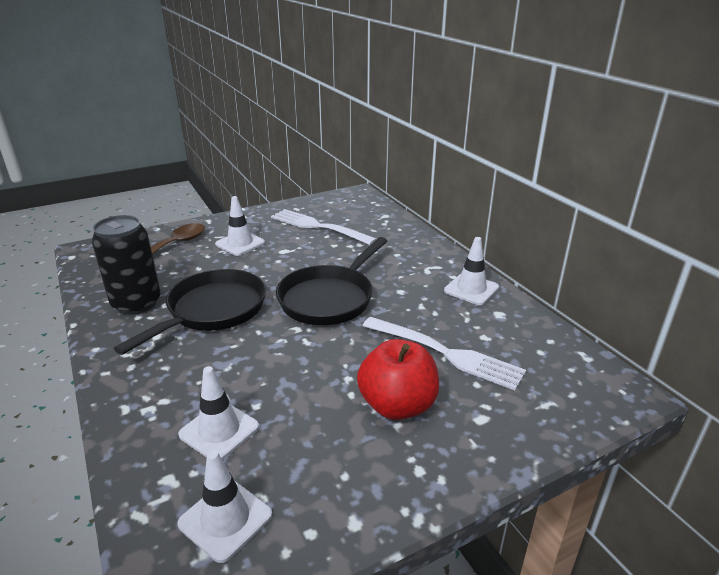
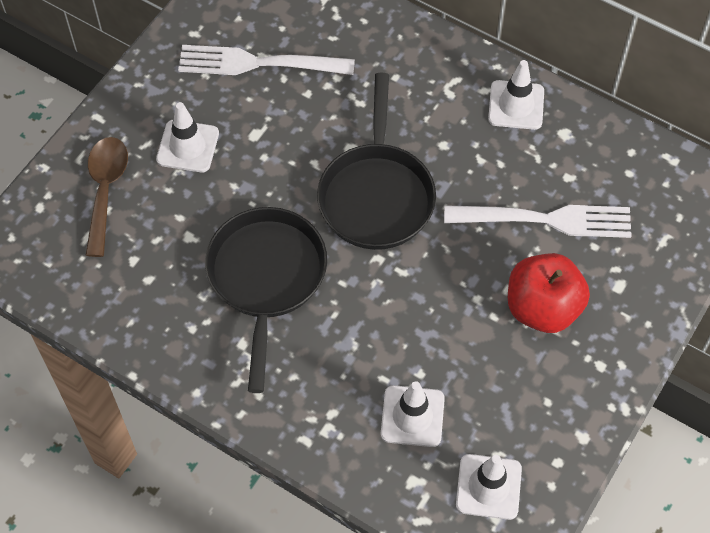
camera: 30 degrees left, 30 degrees up
black can [92,215,161,315] -> none

